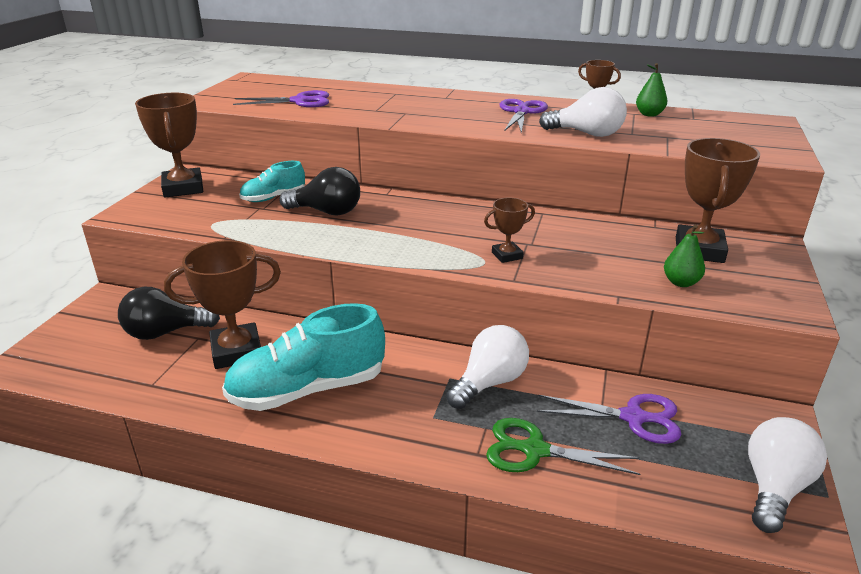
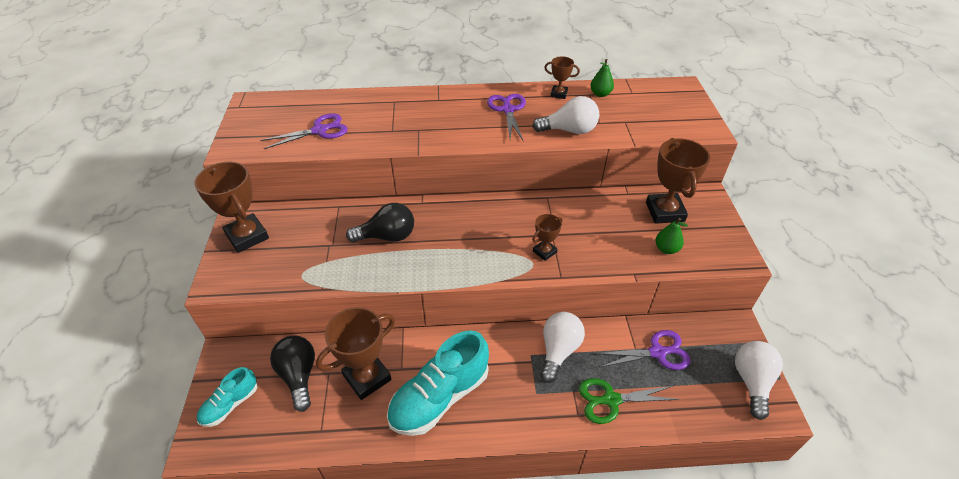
camera: 20 degrees left, 15 degrees up
black light bulb [118,287,220,340] -> black light bulb turned 105 degrees clockwise [270,336,315,412]
turquoise shoe [239,161,305,202] -> turquoise shoe moved to [197,367,257,427]

